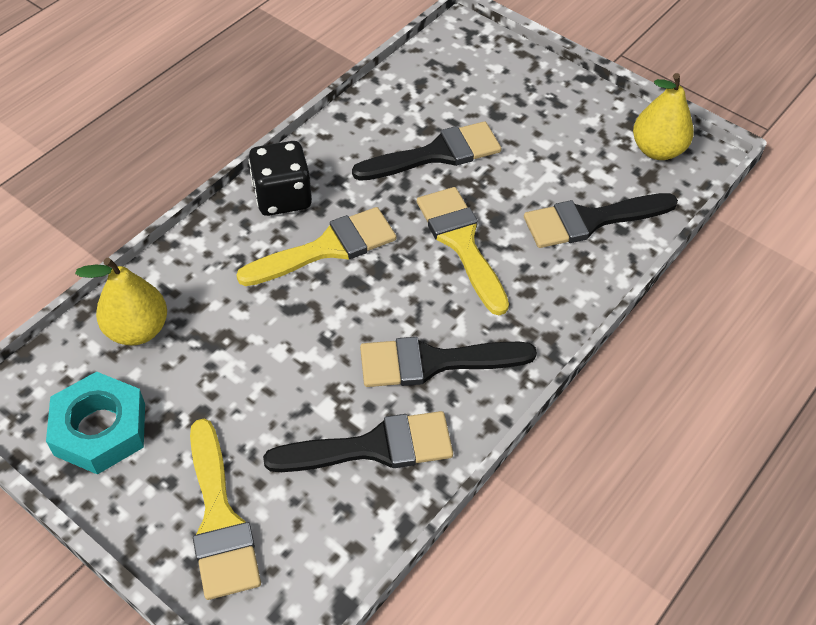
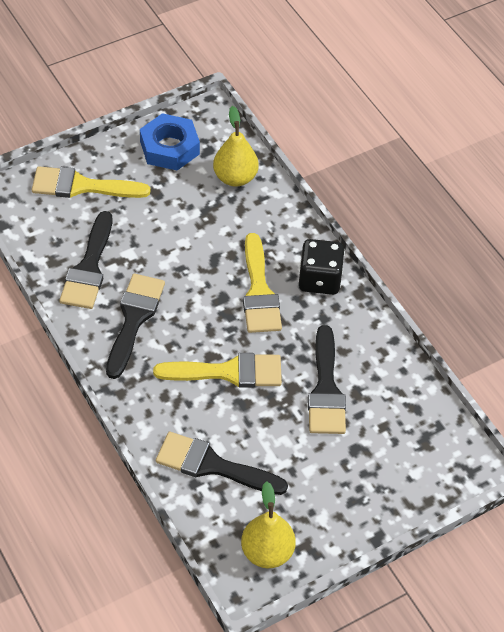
camera: 110 degrees right, 0 degrees up
turquoise nut [46,372,145,475] -> blue nut [140,113,200,171]
black brush [524,193,678,248] -> black brush turned 75 degrees counterclockwise [156,432,288,495]

